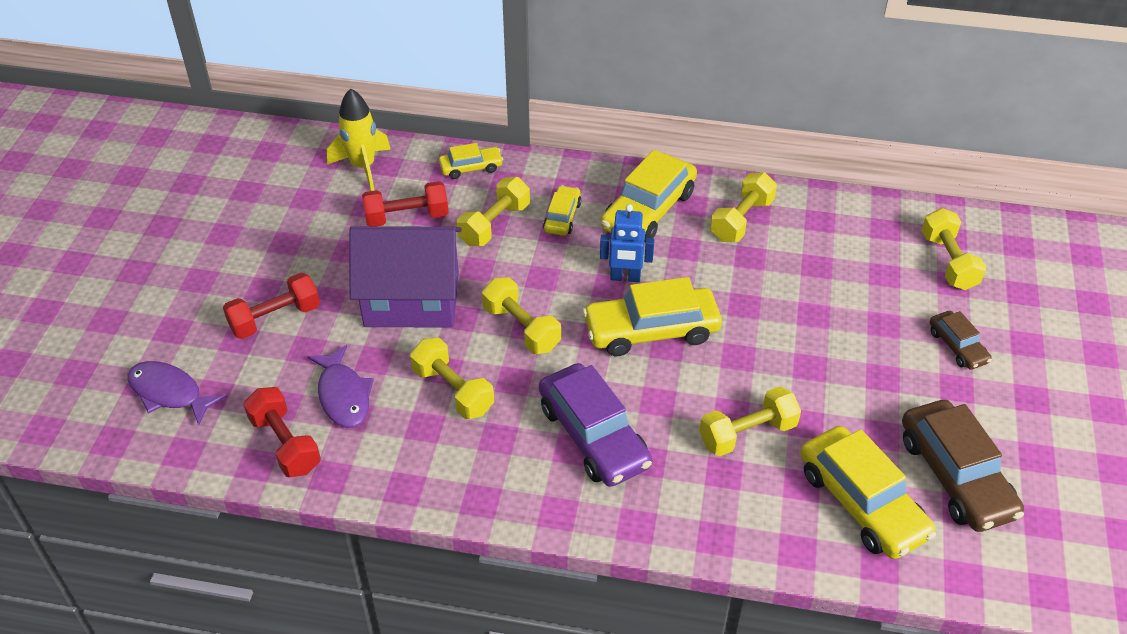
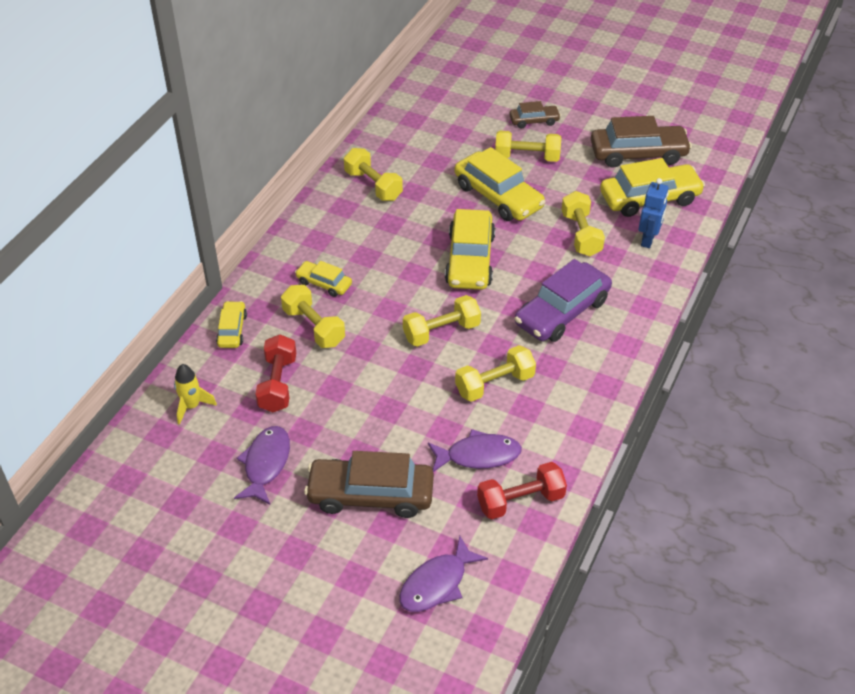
camera: 75 degrees left, 0 degrees up
red dumbbell [223,273,320,339] -> brown car [304,451,434,518]
yellow rocket [327,88,391,191] -> yellow rocket [174,364,217,425], size x0.66
purple house [349,226,462,328] -> none
purple car [539,363,652,487] -> purple car turned 150 degrees clockwise [515,259,612,342]
blue robot [600,204,654,282] -> blue robot moved to [639,178,669,248]
yellow car [601,150,697,243] -> yellow car moved to [455,147,545,221]
yellow dumbbell [921,208,987,290] -> yellow dumbbell moved to [495,131,561,162]
none -> purple fish [234,426,290,505]

